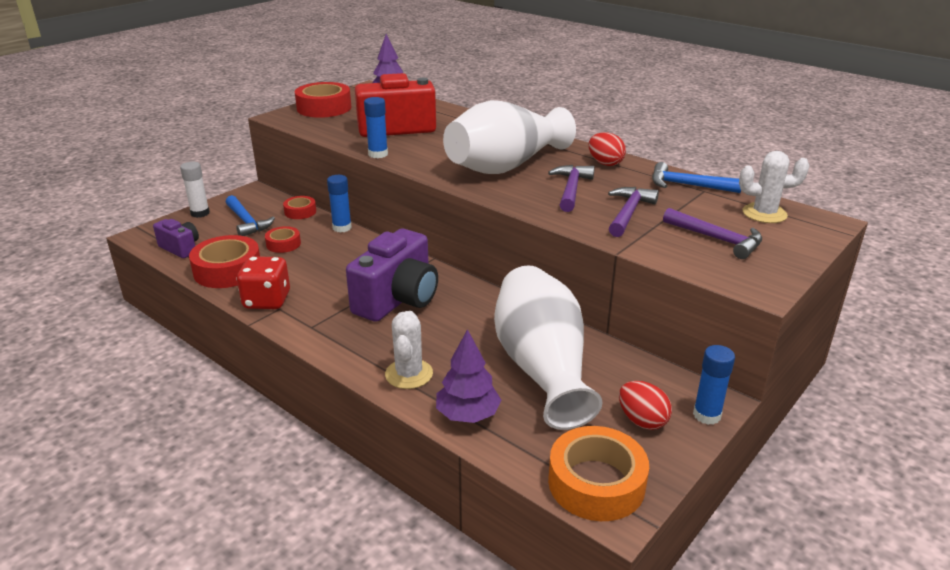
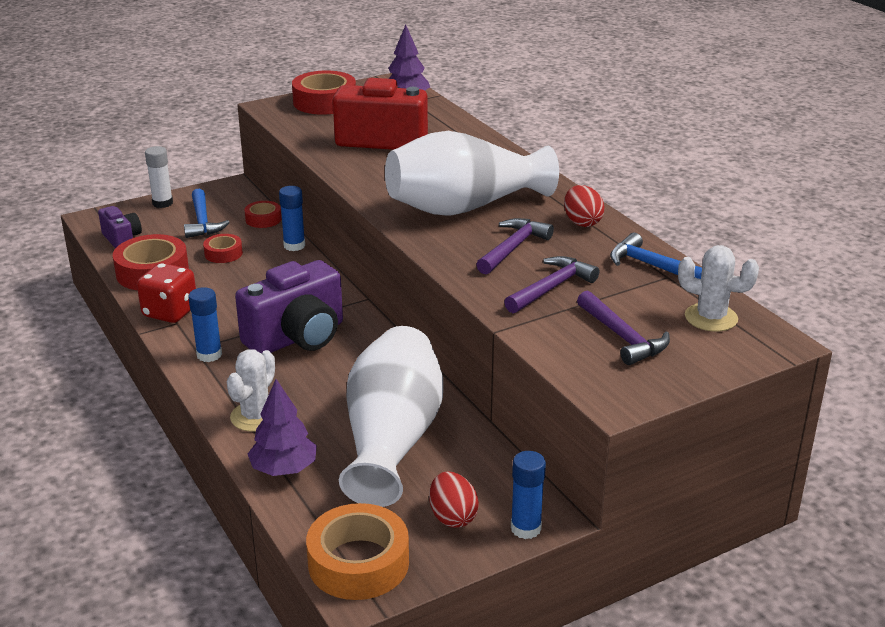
camera: 20 degrees right, 0 degrees up
blue glue stick [364,97,388,158] -> blue glue stick moved to [188,287,222,362]

